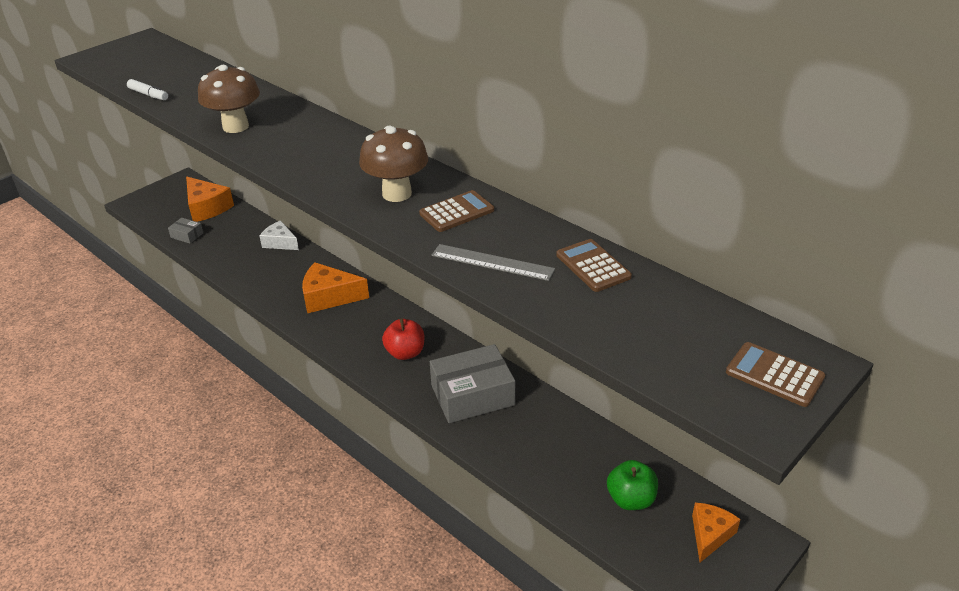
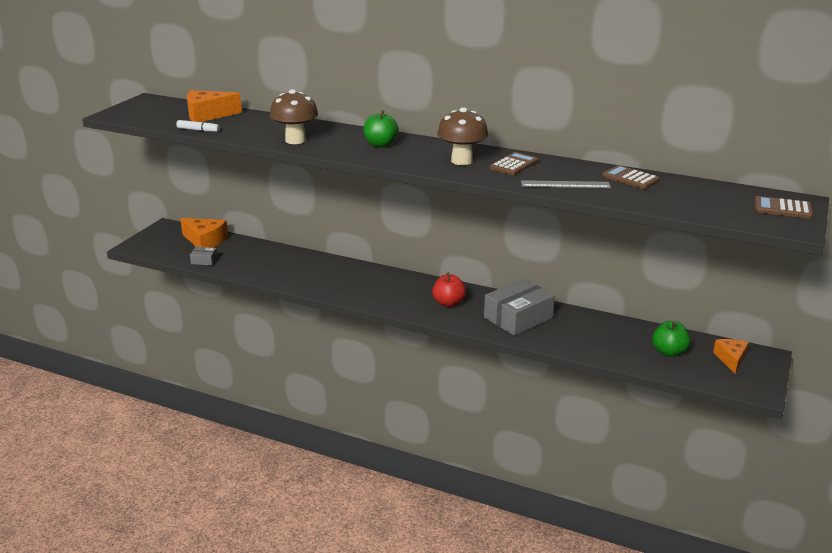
camera: 20 degrees left, 10 degrees down
white cheese [259,221,299,250] -> none
orange cheese [302,263,369,313] -> orange cheese moved to [187,90,242,122]
none -> green apple [363,110,398,147]

